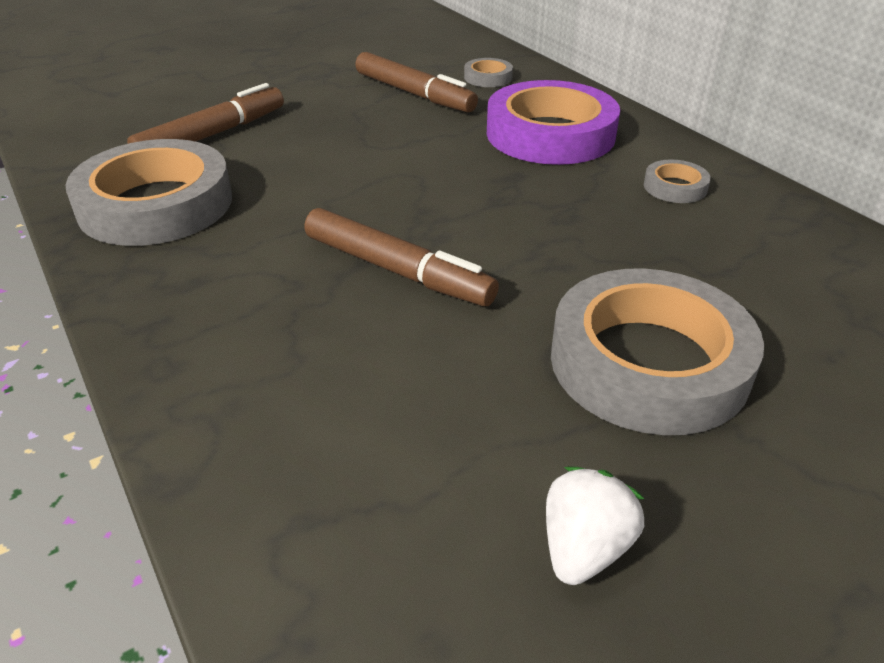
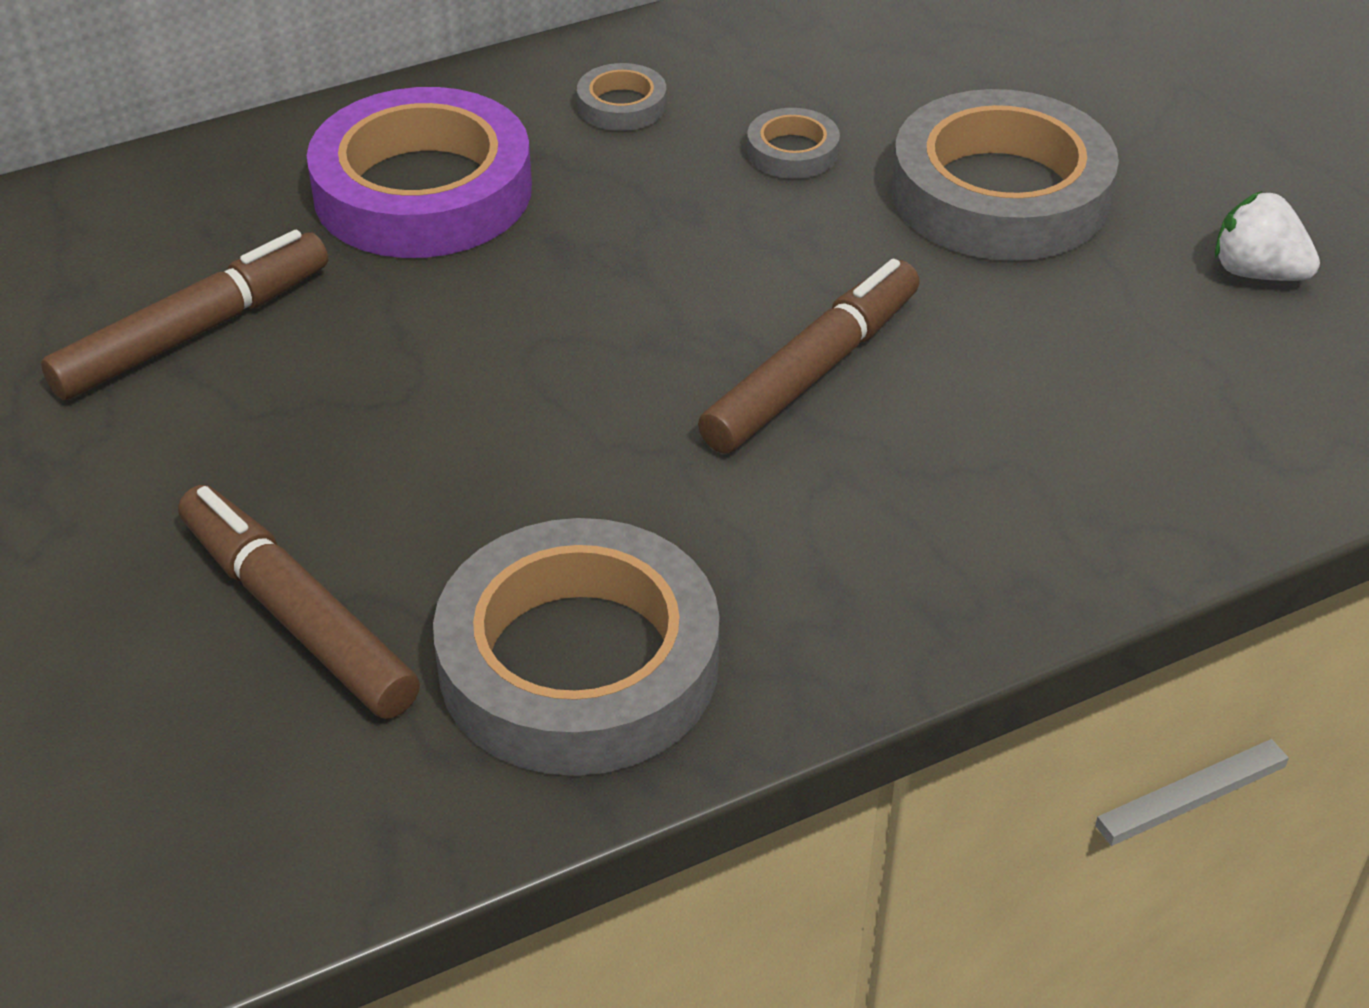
camera: 85 degrees left, 5 degrees up
grey tape [464,58,513,87] -> grey tape moved to [747,108,840,179]

